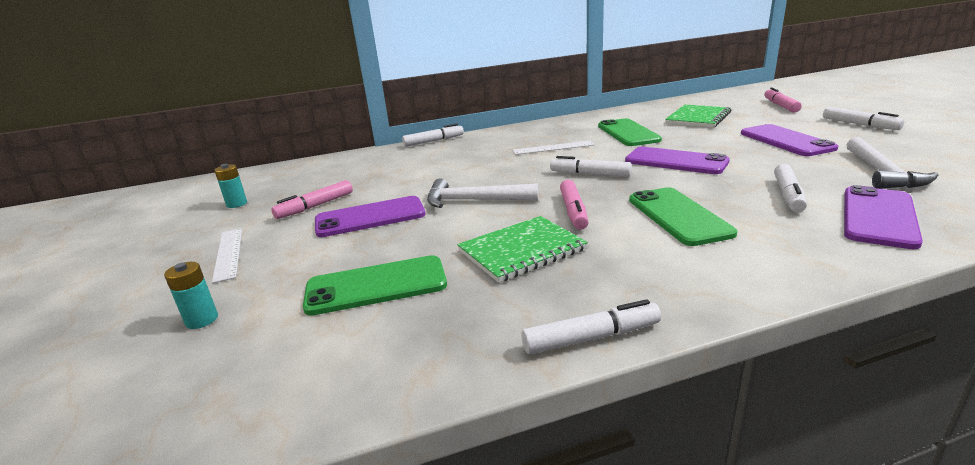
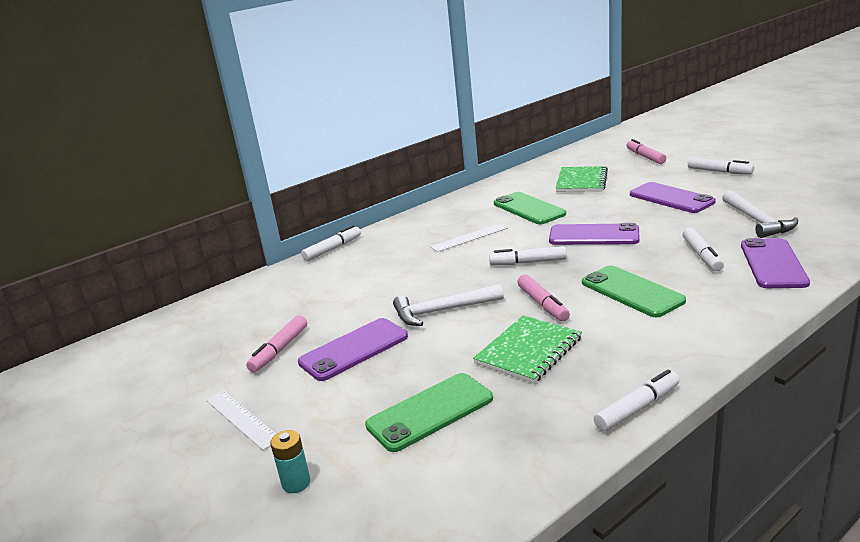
camera: 20 degrees left, 0 degrees up
turquoise battery [214,164,247,208] -> none

